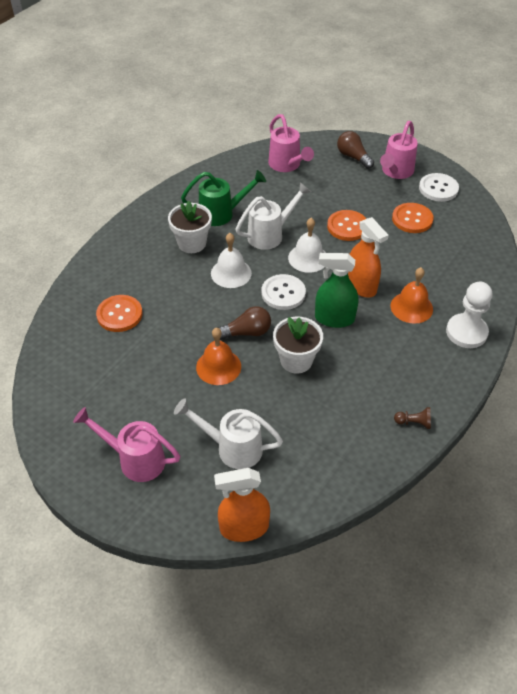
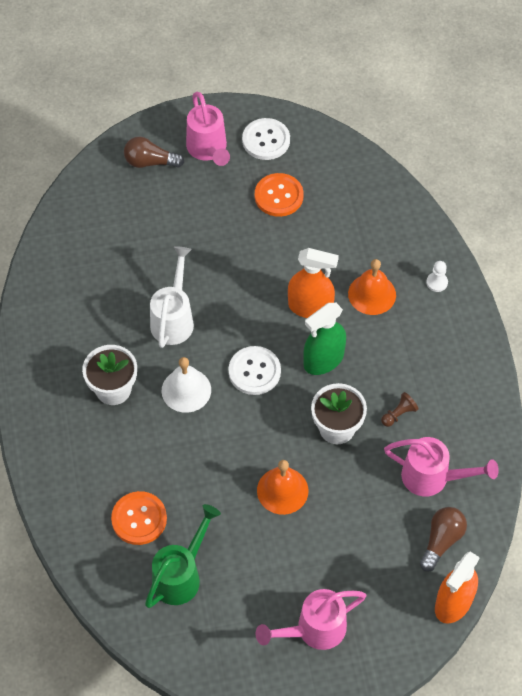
camera: 45 degrees left, 10 degrees up
white watering can [174,398,283,469] -> none
green watering can [181,170,266,226] -> green watering can moved to [145,504,221,608]
brown light bulb [217,306,271,340] -> brown light bulb moved to [420,507,467,572]
pink watering can [268,114,314,172] -> pink watering can moved to [384,437,499,497]
white bell [288,218,326,273] -> none
orange button [327,210,366,241] -> none
brown pawn [394,407,431,429] -> brown pawn moved to [381,392,419,427]
white pawn [446,282,493,348] -> white pawn [426,261,448,292], size x0.48

